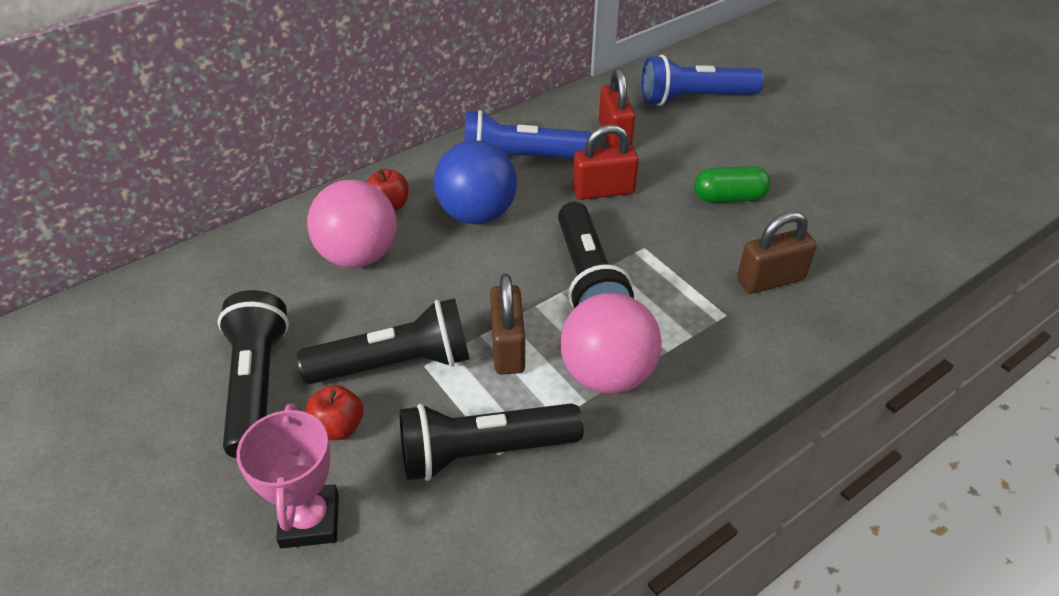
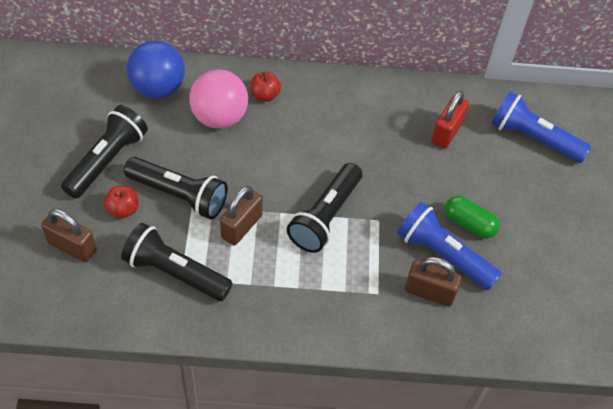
camera: 35 degrees right, 10 degrees up
pink trophy [237,403,339,548] -> brown padlock [41,209,97,262]
blue ball [434,140,517,224] -> blue ball moved to [127,41,185,99]
blue flashlight [464,110,591,159] -> blue flashlight moved to [397,202,501,290]
pink ball [560,293,662,394] -> none
red padlock [573,125,639,200] -> none

